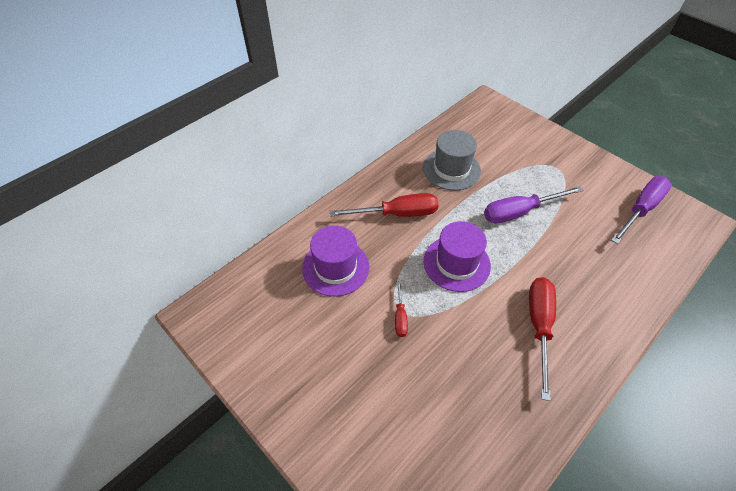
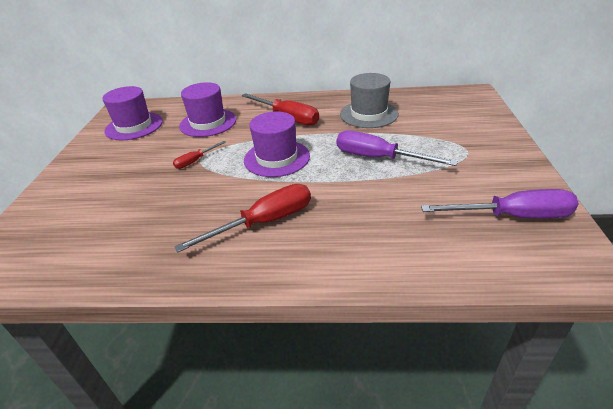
camera: 50 degrees right, 15 degrees down
none -> purple hat [103,86,163,140]

